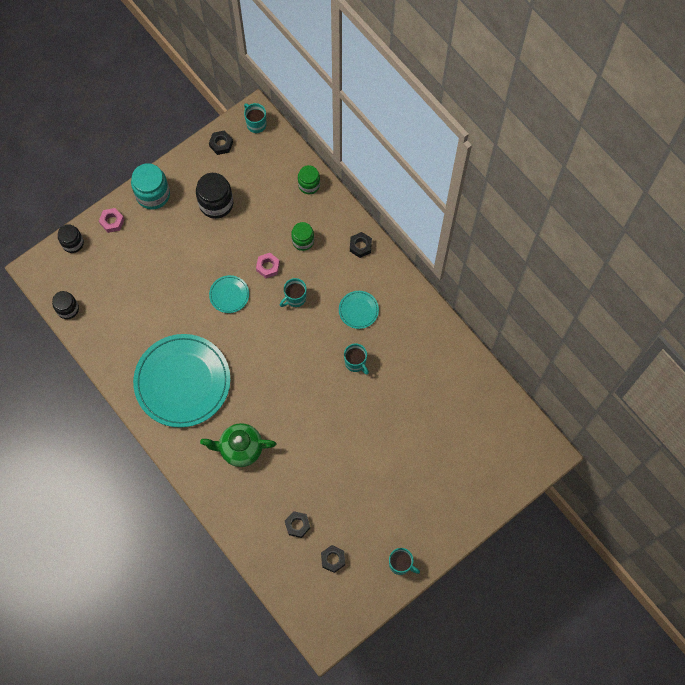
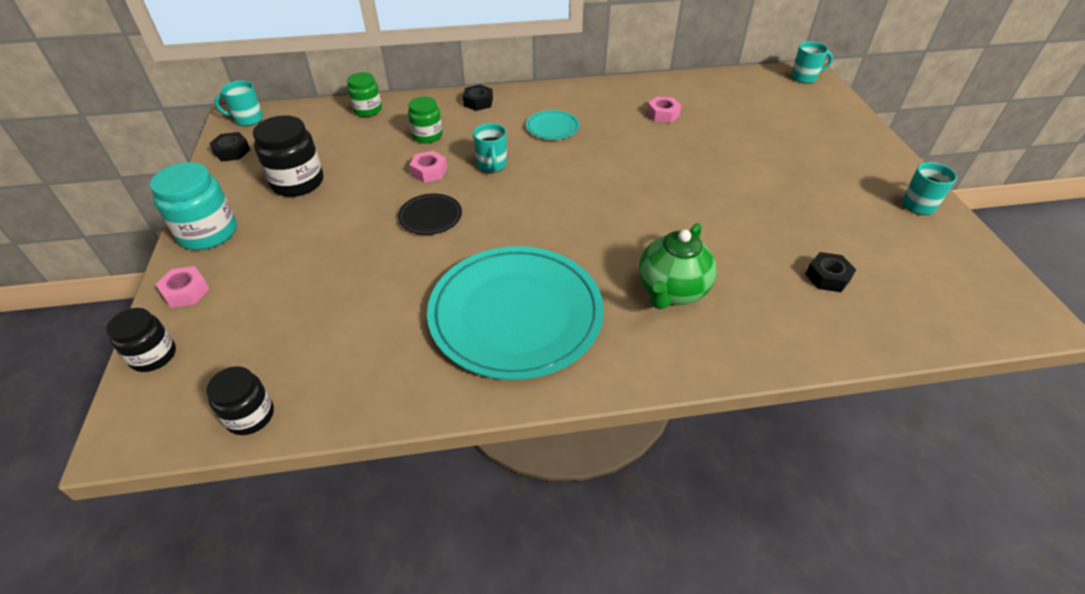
camera: 60 degrees left, 25 degrees down
turquoise plate [209,275,249,313] -> black plate [398,194,462,235]
black nut [321,545,345,573] -> none
turquoise mug [344,343,369,375] -> turquoise mug moved to [791,41,833,84]
none -> pink nut [647,96,681,123]

